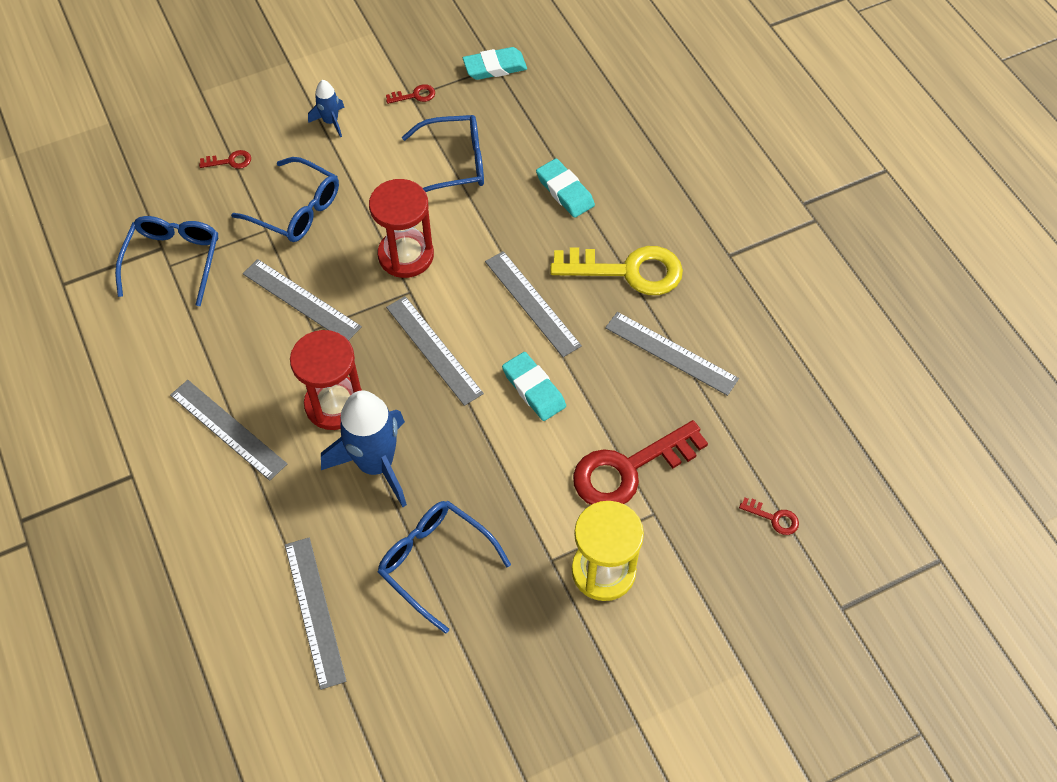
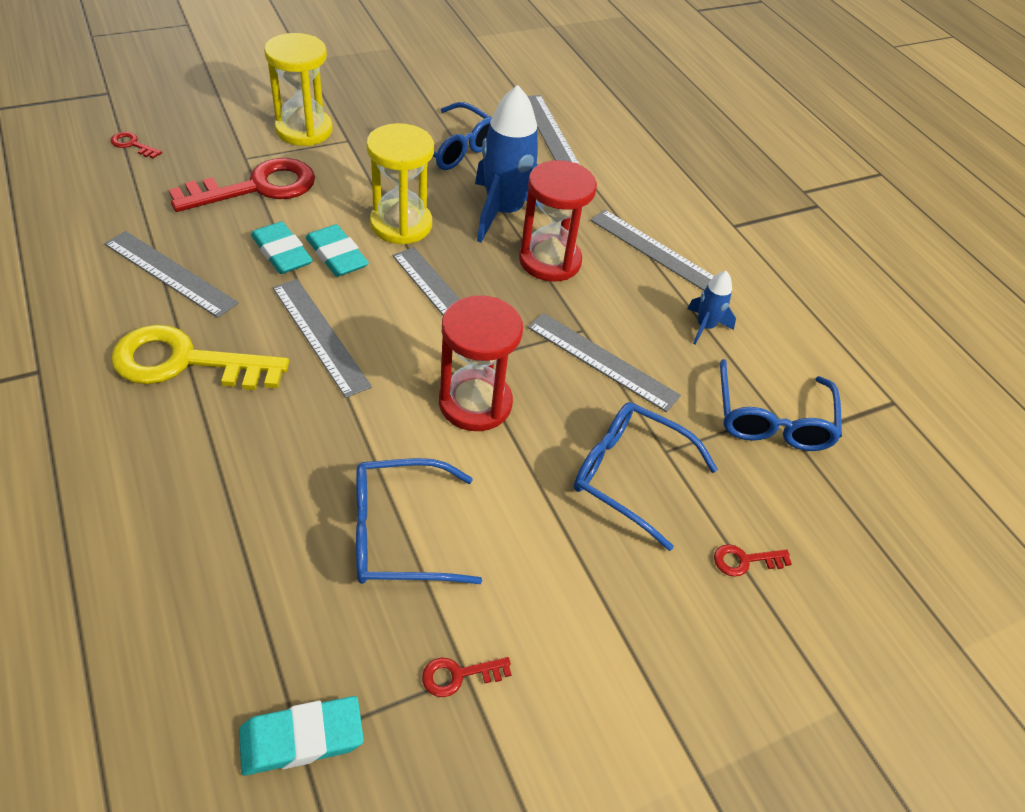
camera: 175 degrees right, 10 degrees down
blue rocket [308,80,344,137] -> blue rocket moved to [688,271,736,345]
turquoise eraser [536,158,595,218] -> turquoise eraser moved to [251,222,313,274]
none -> yellow hourglass [366,123,434,245]

